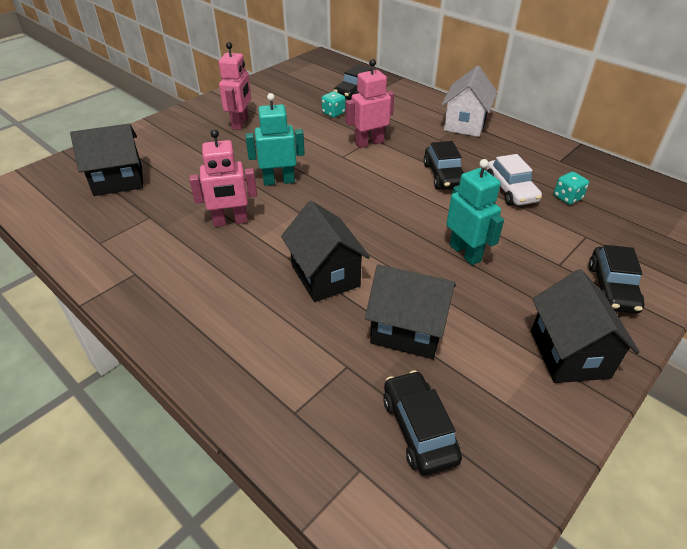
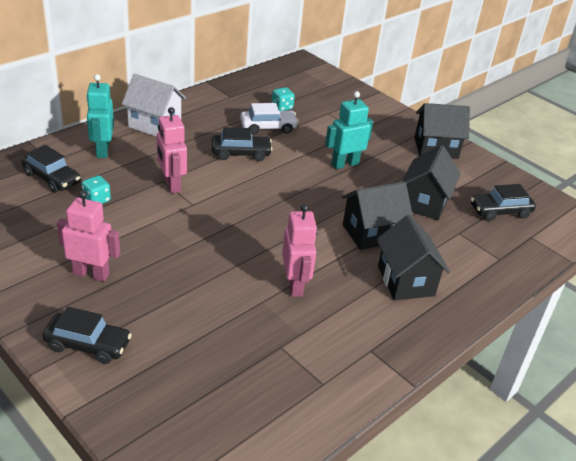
camera: 90 degrees left, 5 degrees down
black house [70,123,143,196] -> black house moved to [377,215,450,300]
turquoise robot [245,93,305,186] -> turquoise robot moved to [86,74,114,158]
black car [588,245,644,314] -> black car moved to [42,306,132,364]

